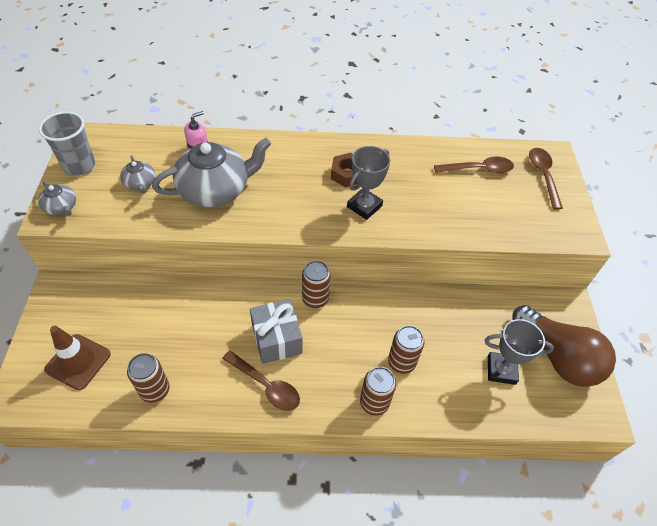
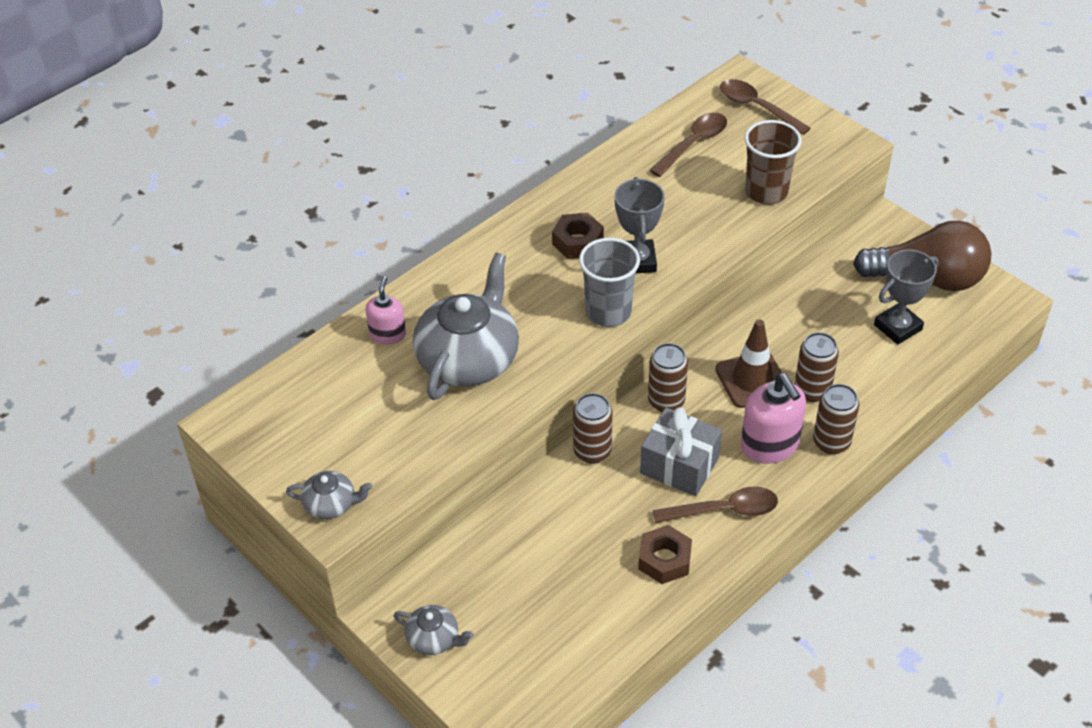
camera: 40 degrees left, 5 degrees down
grey cup [39,112,95,176] -> grey cup moved to [579,238,640,327]
brown traffic cone [44,326,111,390] -> brown traffic cone moved to [715,319,783,408]
grey teapot [120,155,155,194] -> grey teapot moved to [393,605,474,655]
brown can [127,353,169,403] -> brown can moved to [573,393,613,464]
none -> brown nut [638,525,692,584]
none -> pink soap dispenser [741,373,806,464]
none -> brown cup [745,120,802,205]

